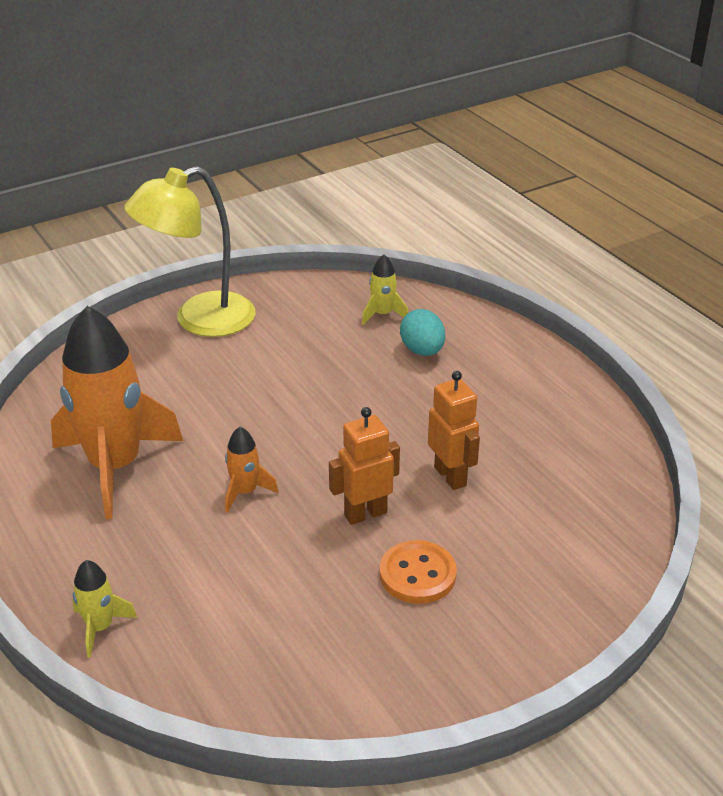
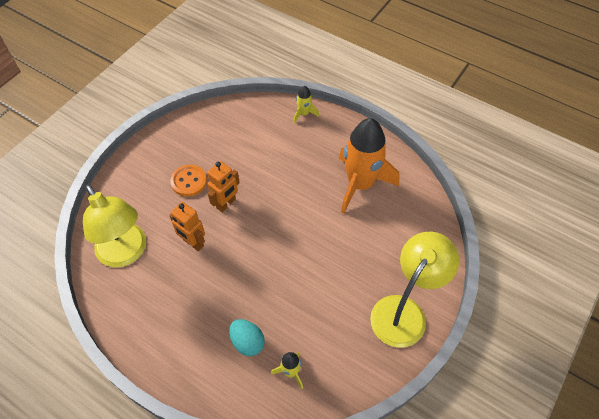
camera: 155 degrees right, 20 degrees up
orange rocket [225,427,279,513] -> none
none -> yellow lamp [83,184,146,267]

